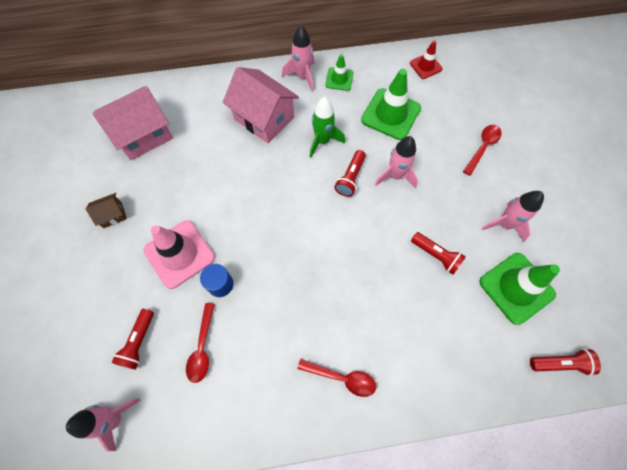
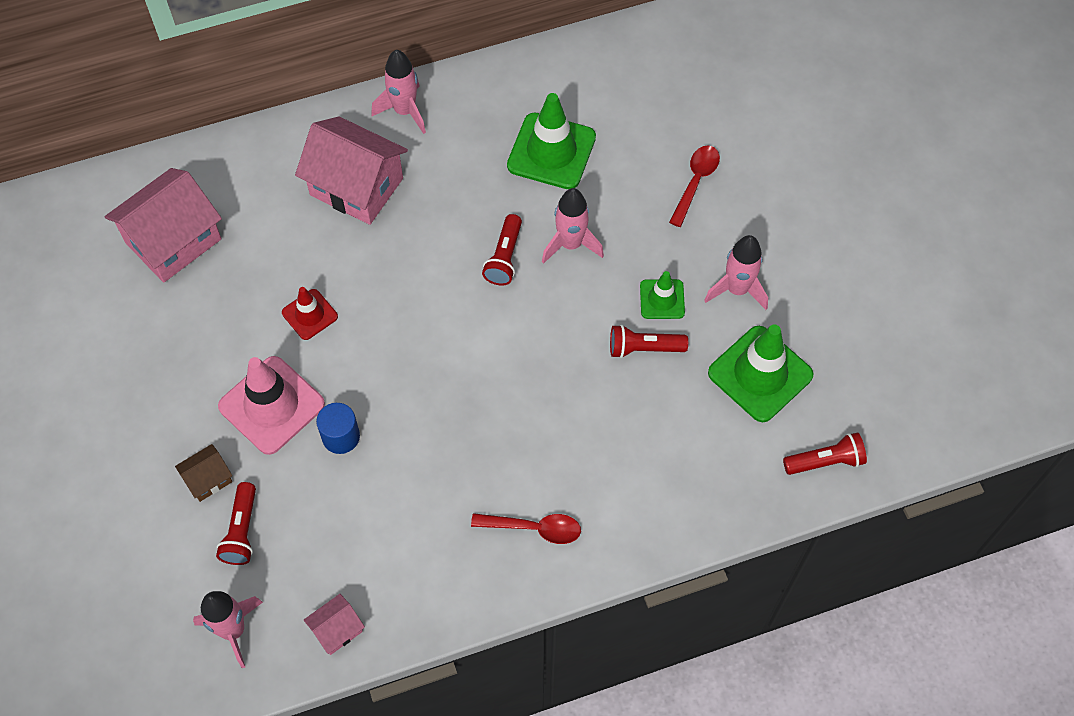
camera: 10 degrees left, 5 degrees down
brown house [86,193,127,228] -> brown house moved to [175,444,232,502]
red spoon [186,303,215,383] -> none
green rocket [310,97,345,157] -> none
green traffic cone [325,54,354,91] -> green traffic cone moved to [640,271,685,319]
red traffic cone [410,41,443,79] -> red traffic cone moved to [282,287,338,340]
red flashlight [411,232,466,275] -> red flashlight turned 150 degrees clockwise [610,325,688,358]
none -> pink house [304,594,365,655]

